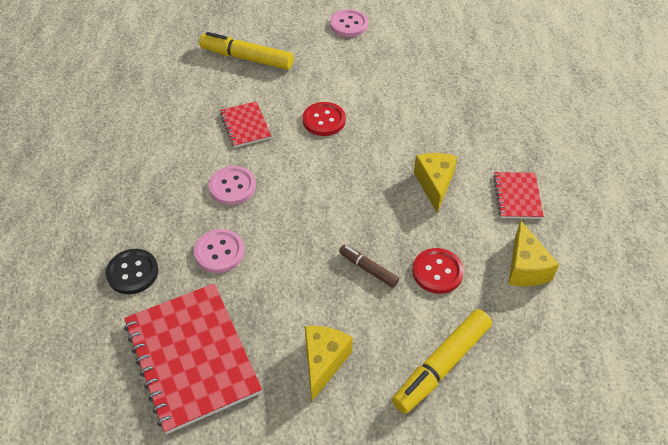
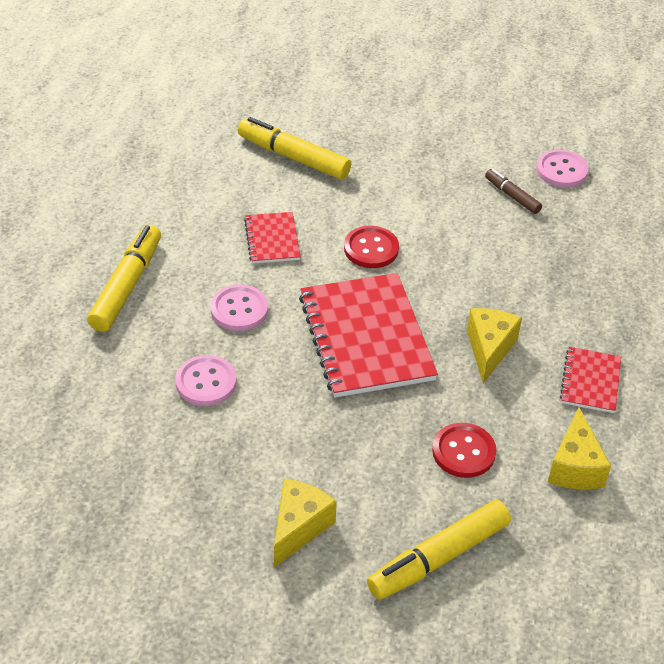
camera: 10 degrees right, 5 degrees down
black button [106,249,158,294] -> none
red notebook [124,283,262,434] -> red notebook moved to [299,273,438,398]
pink button [330,9,368,37] -> pink button moved to [536,150,589,188]
brown marker [339,245,399,288] -> brown marker moved to [485,169,542,214]
none -> yellow marker [87,225,161,332]

